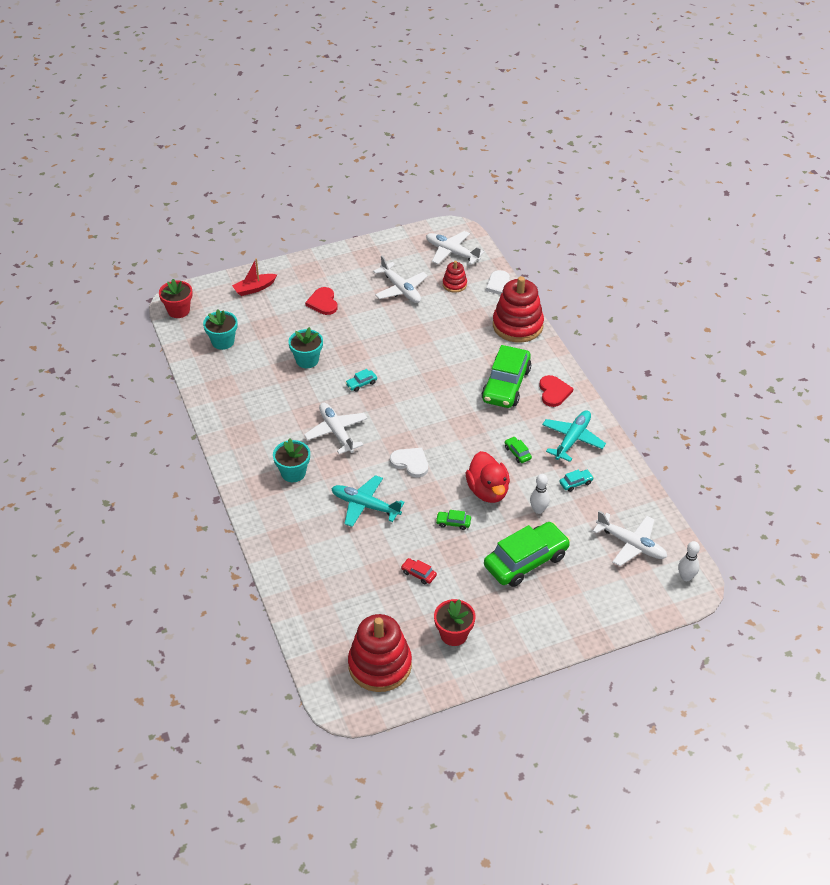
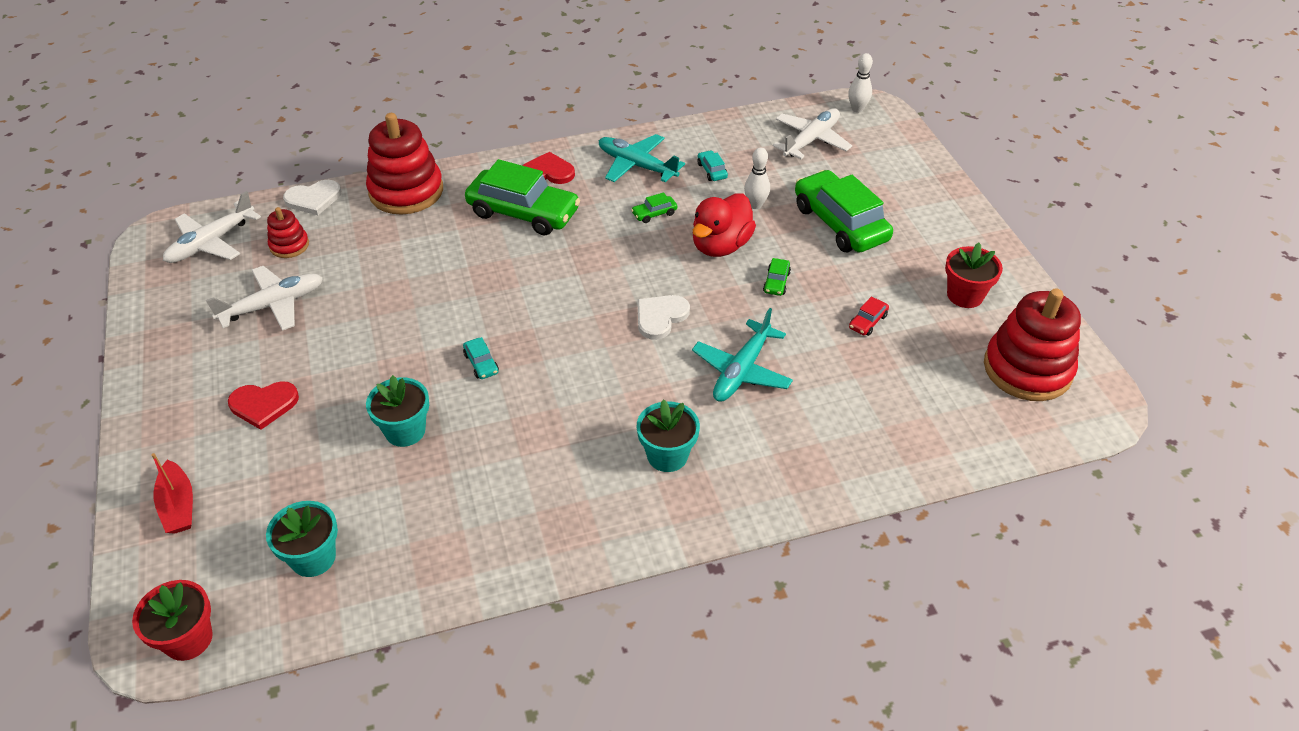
camera: 85 degrees left, 0 degrees up
white plane [304,403,368,454] -> none
red duck [466,451,510,503] -> red duck turned 135 degrees clockwise [693,193,756,257]

